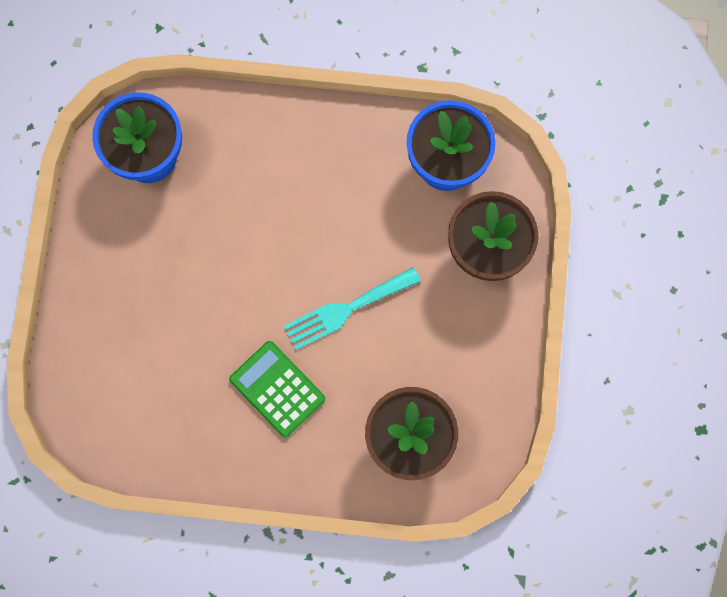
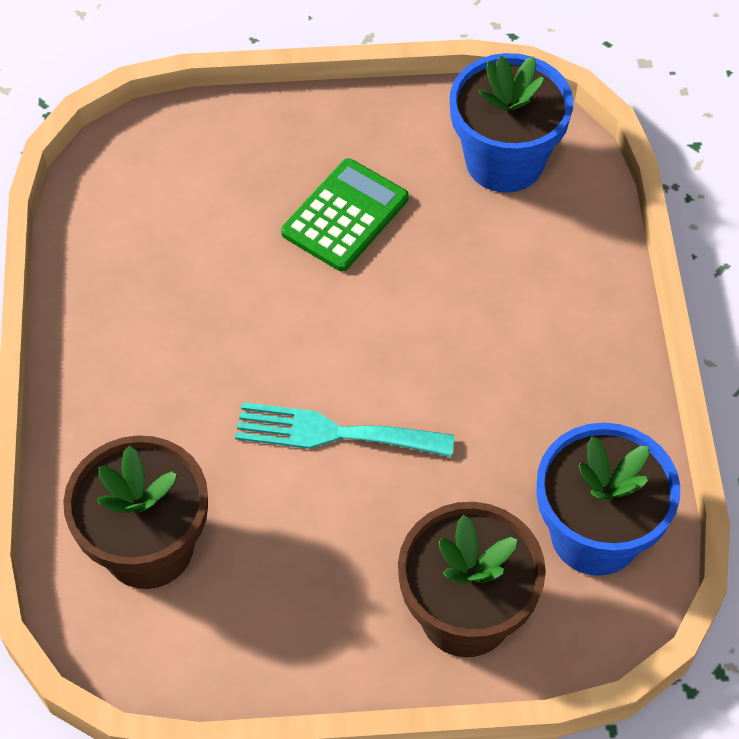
camera: 80 degrees right, 20 degrees down
green calculator [229,341,325,437] -> green calculator moved to [281,158,409,271]
turquoise fork [284,267,421,350] -> turquoise fork turned 45 degrees counterclockwise [235,402,455,457]

